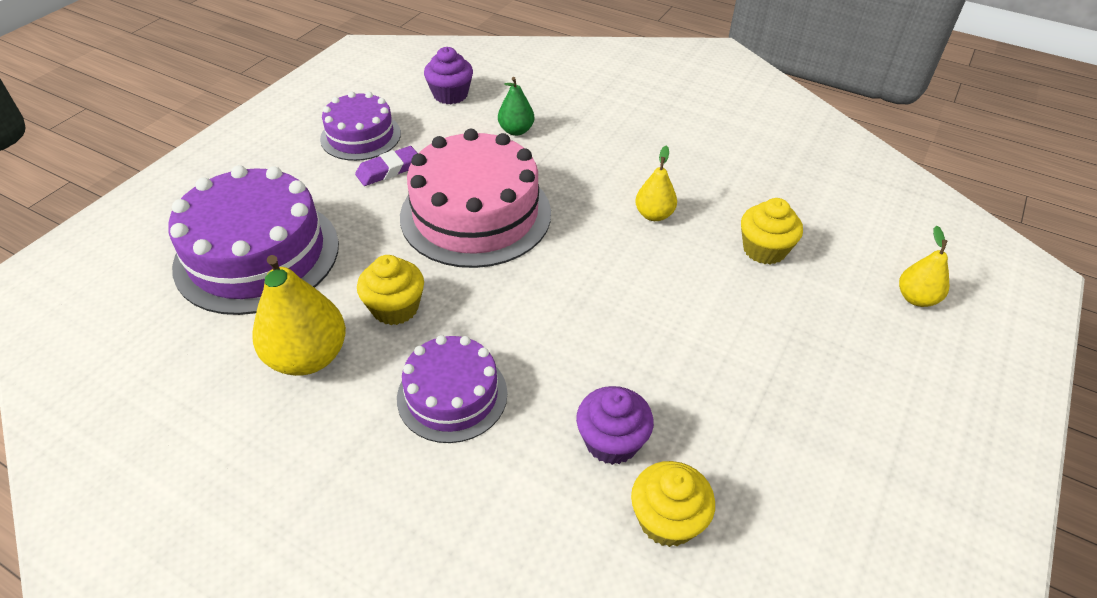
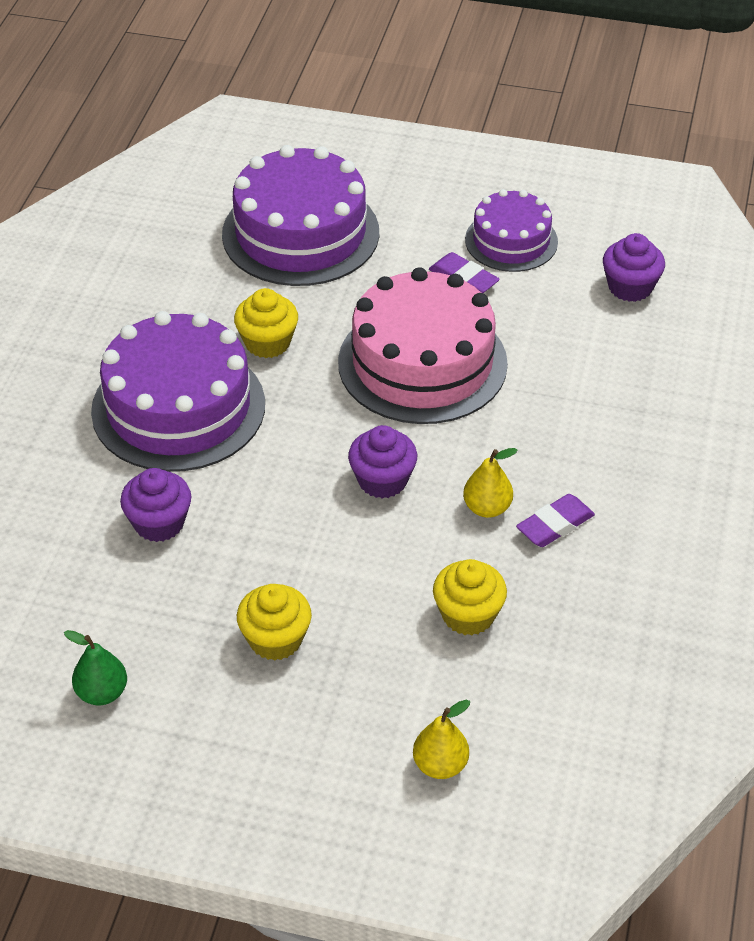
camera: 75 degrees right, 0 degrees up
yellow pear [252,255,346,376] -> none
purple cake [397,335,508,443] -> purple cake [91,311,265,472], size x1.70
green pear [498,77,534,136] -> green pear moved to [64,630,127,705]
yellow cupcake [631,461,715,547] -> yellow cupcake moved to [237,584,312,661]
none -> purple cupcake [348,425,417,498]
none -> purple eraser [516,494,595,547]

